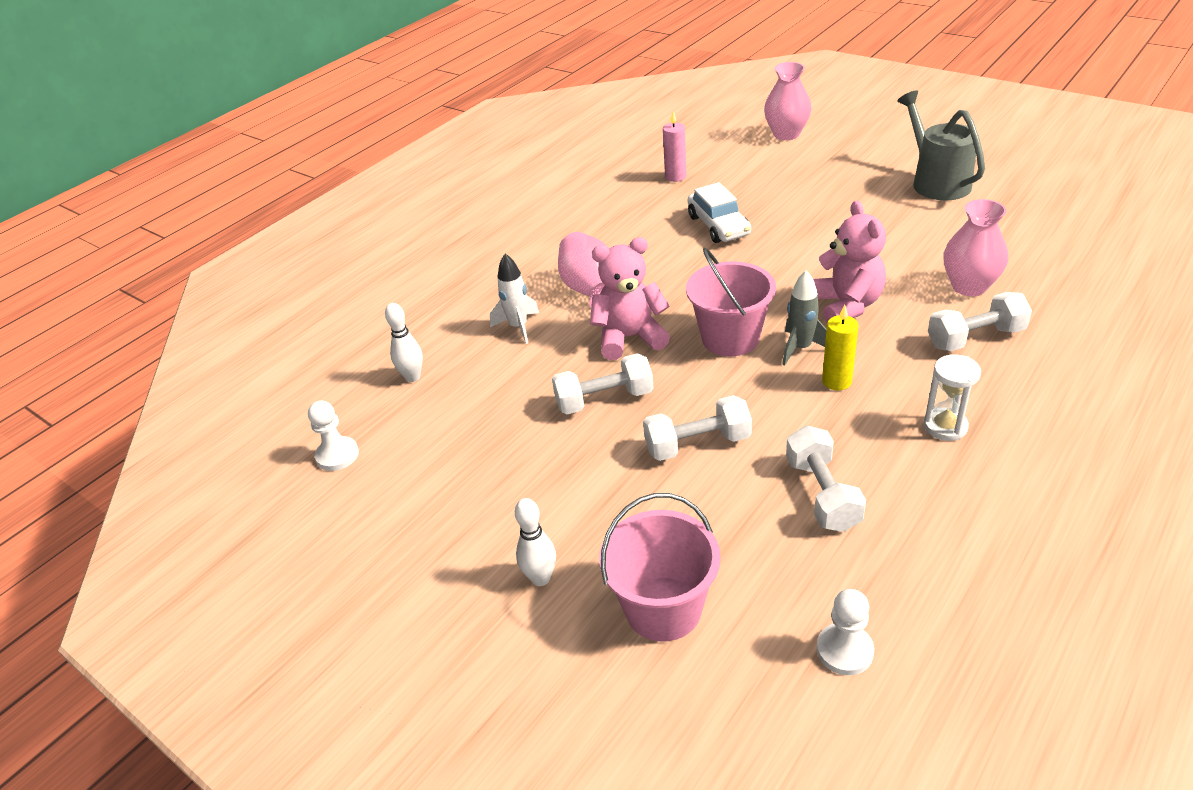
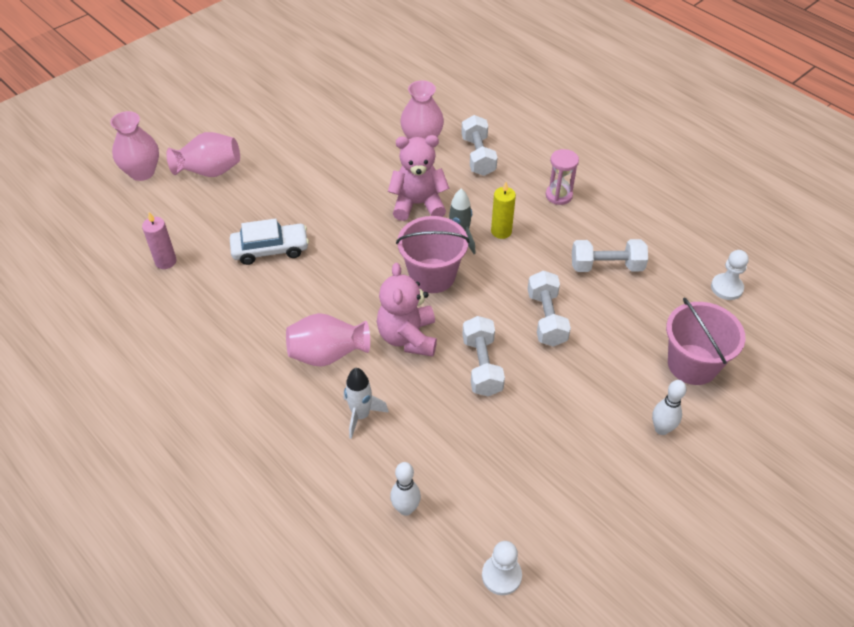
camera: 85 degrees left, 10 degrees up
grey watering can [897,90,985,200] -> none
white hourglass [924,354,981,441] -> pink hourglass [546,149,579,205]
none -> pink vase [166,132,240,177]

